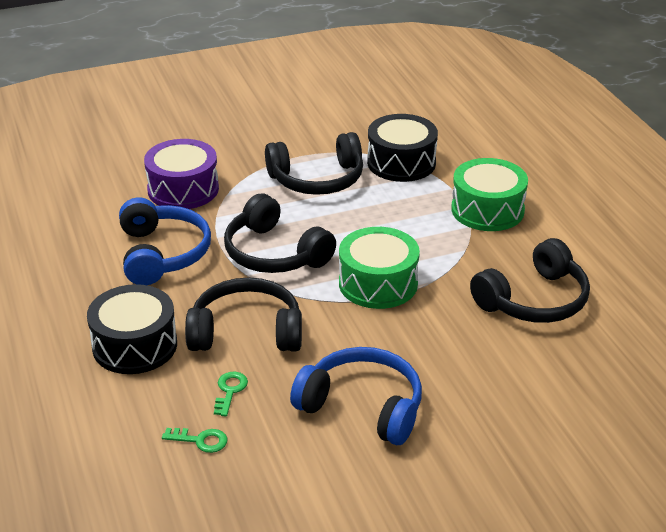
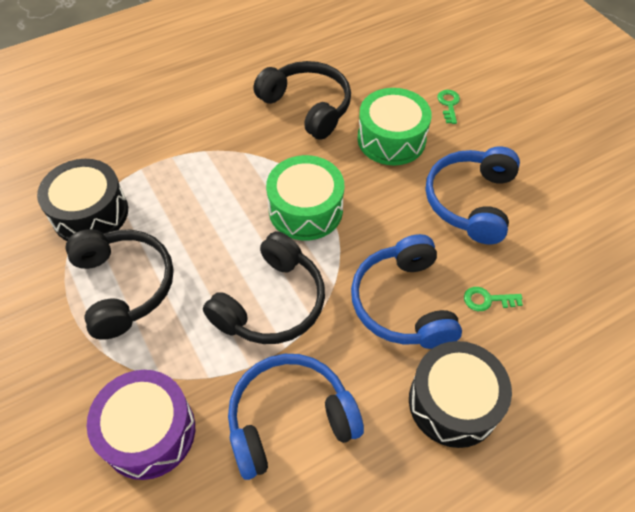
camera: 100 degrees left, 20 degrees up
green key [162,428,227,453] -> green key moved to [437,90,460,124]
black headphones [185,277,302,352] -> blue headphones [351,234,462,349]
green drum [451,158,528,231] -> green drum moved to [357,88,432,165]

